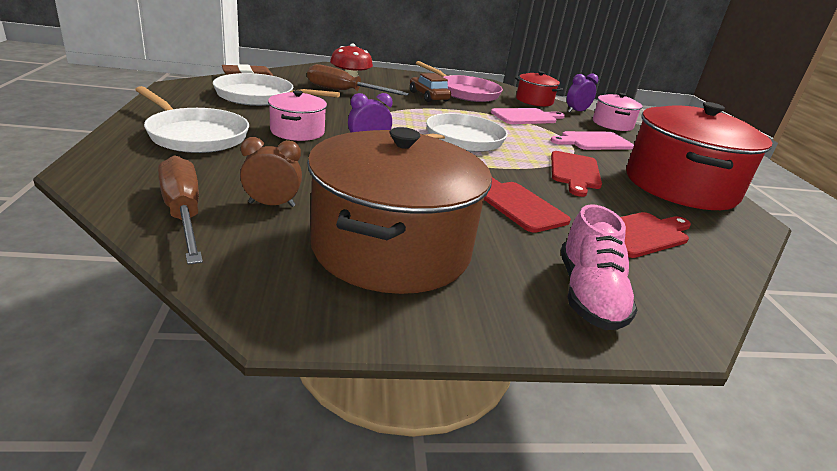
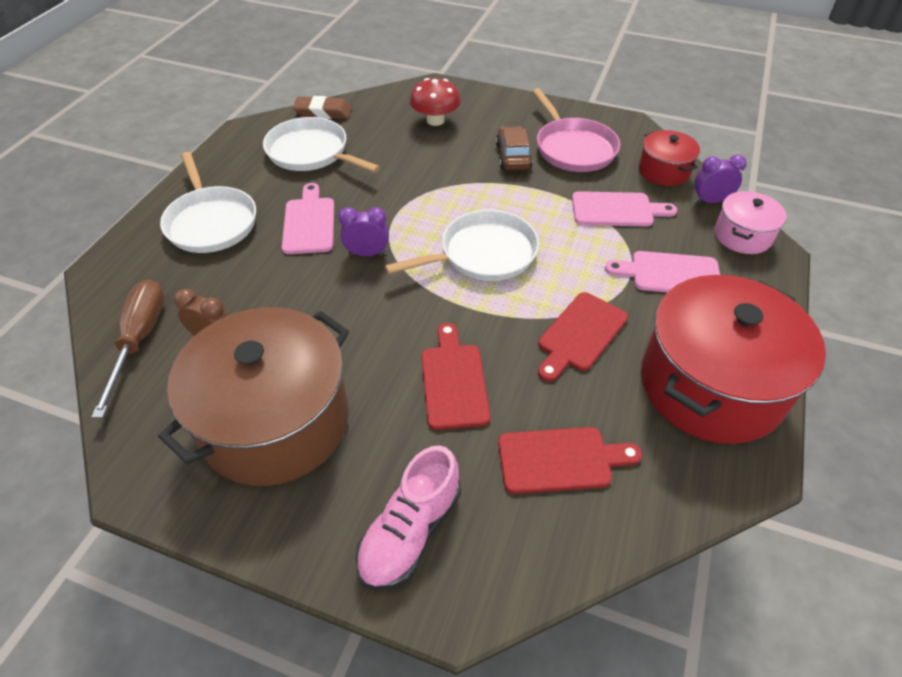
camera: 30 degrees right, 20 degrees up
pink pot [268,90,327,141] -> pink cutting board [282,183,334,254]
brown screwdriver [307,64,409,96] -> none

